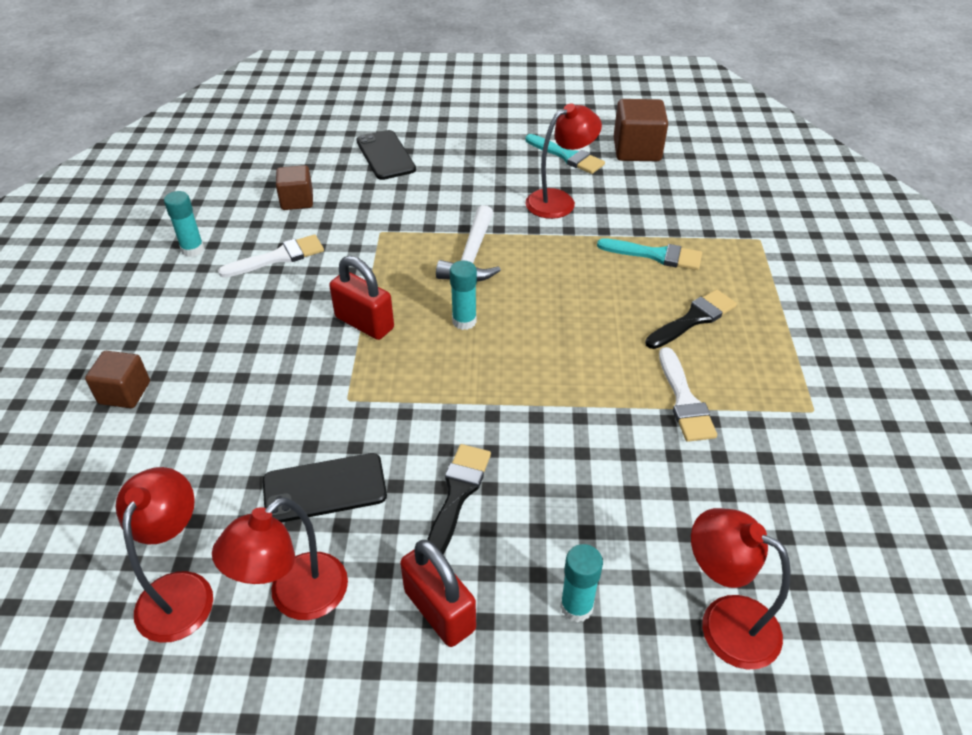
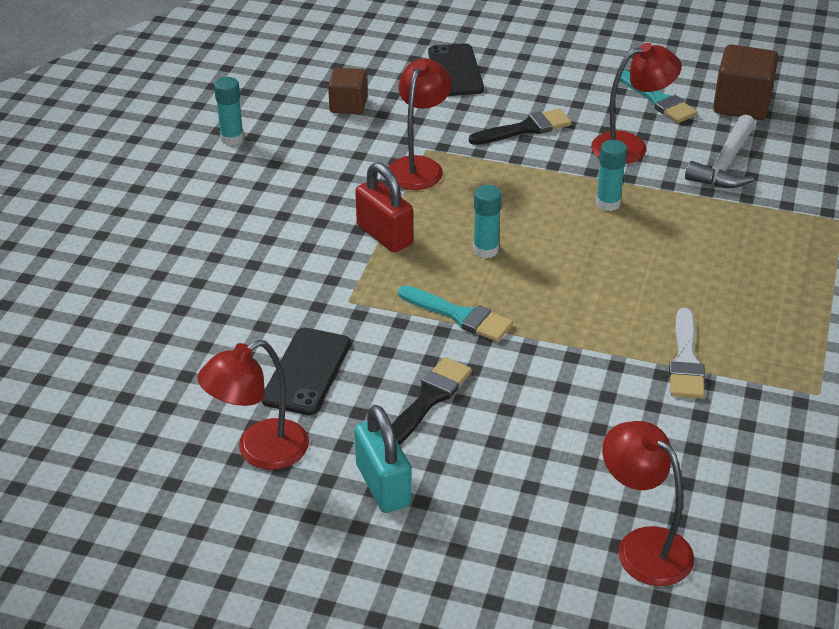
camera: 15 degrees right, 5 degrees down
brown cube [85,351,150,408] -> none
red lamp [116,467,213,643] -> red lamp moved to [389,59,452,190]
white brush [218,235,324,278] -> none
black phone [263,453,387,523] -> black phone turned 75 degrees counterclockwise [262,328,351,415]
red padlock [400,540,476,647] -> turquoise padlock [354,405,411,513]
white hammer [436,205,501,281] -> white hammer moved to [685,114,756,188]
turquoise glue stick [560,544,603,623] -> turquoise glue stick moved to [596,140,627,211]
turquoise brush [597,238,702,270] -> turquoise brush moved to [398,285,513,342]
black brush [645,289,737,349] -> black brush moved to [469,109,572,145]

